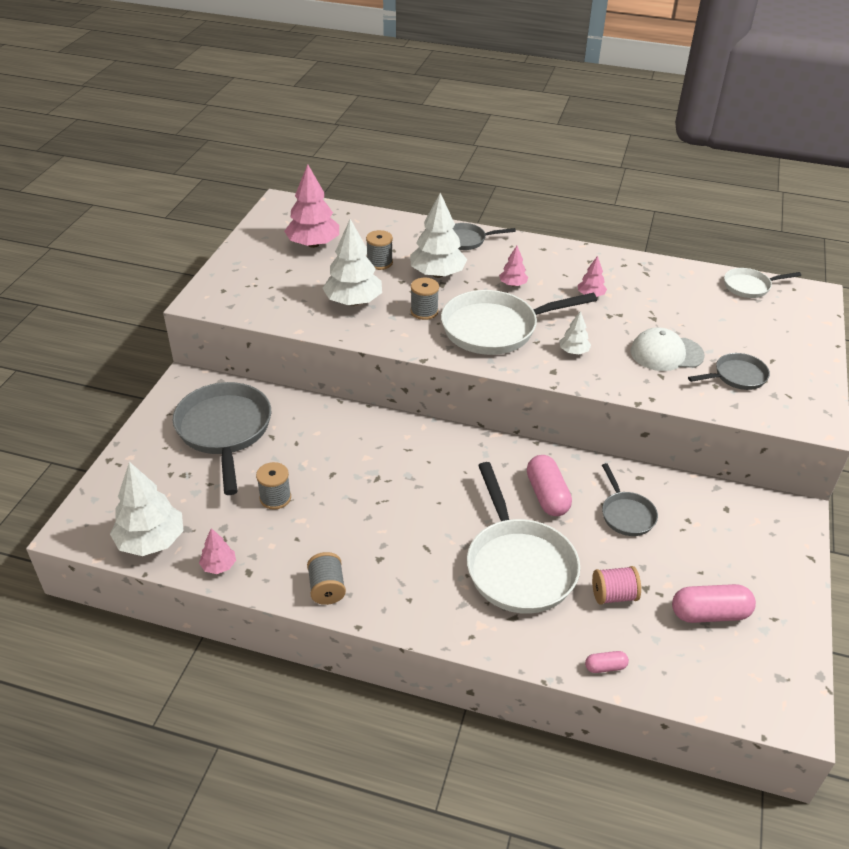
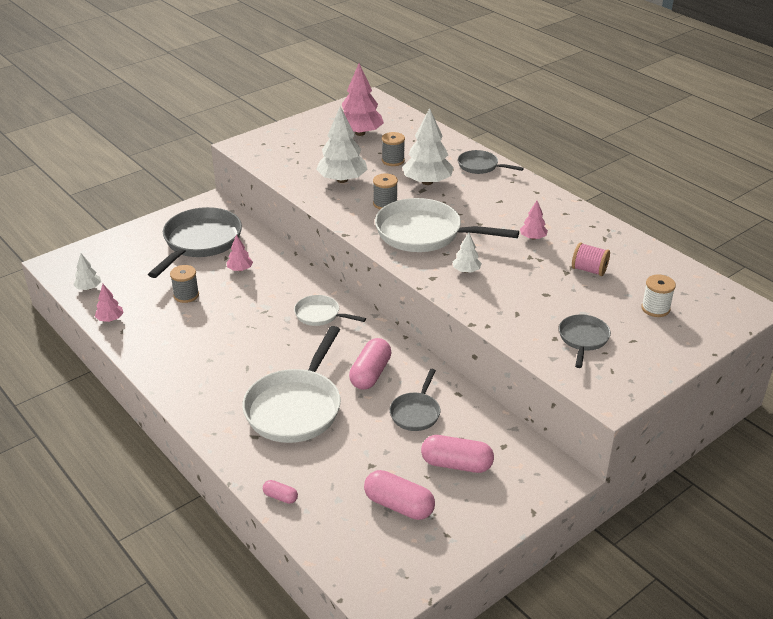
camera: 35 degrees right, 5 degrees down
white tree [110,462,183,556] -> white tree [73,254,101,290], size x0.50
grey spool [307,552,346,605] -> none
pink tree [499,246,528,287] -> pink tree moved to [227,234,253,271]
pink spool [592,566,641,605] -> pink spool moved to [572,242,610,276]
white cap [630,327,705,371] -> none
grey pan [688,353,770,390] -> grey pan turned 90 degrees counterclockwise [559,314,611,368]
white pan [724,268,801,298] -> white pan moved to [294,295,366,326]
none -> pink capsule [421,435,494,473]
none -> white spool [641,274,676,317]

